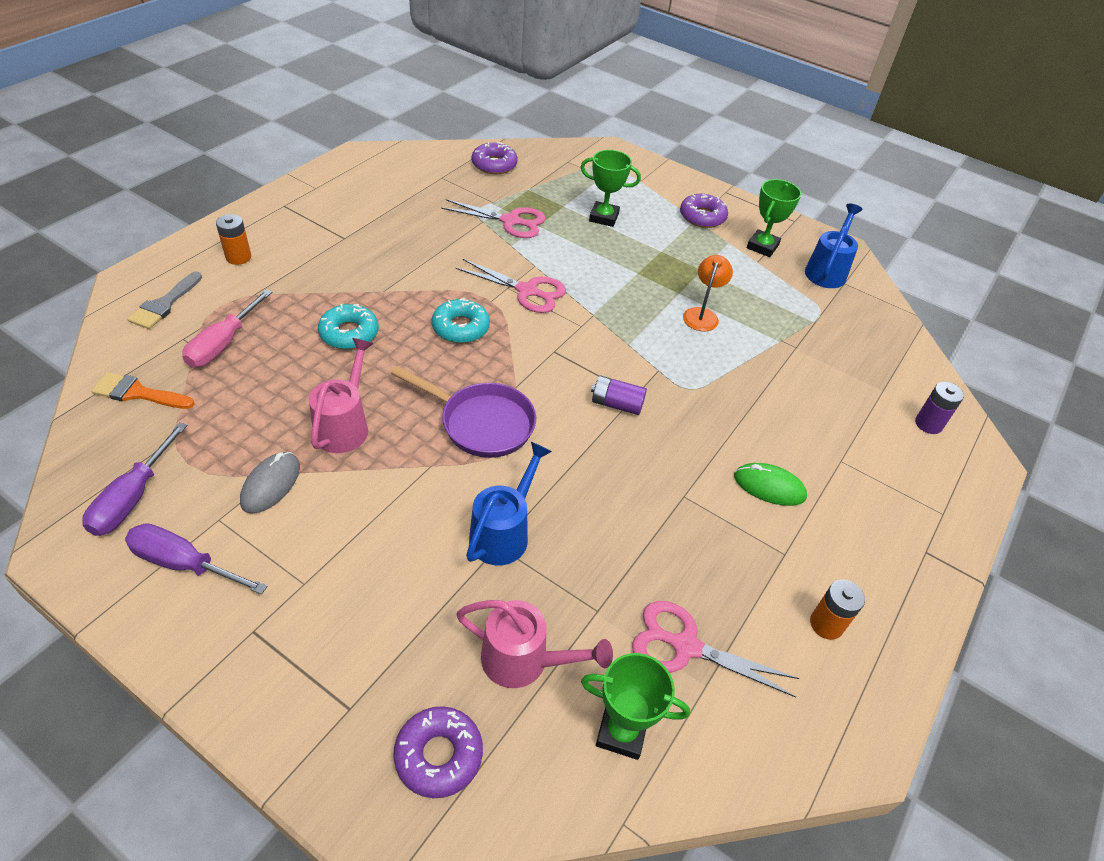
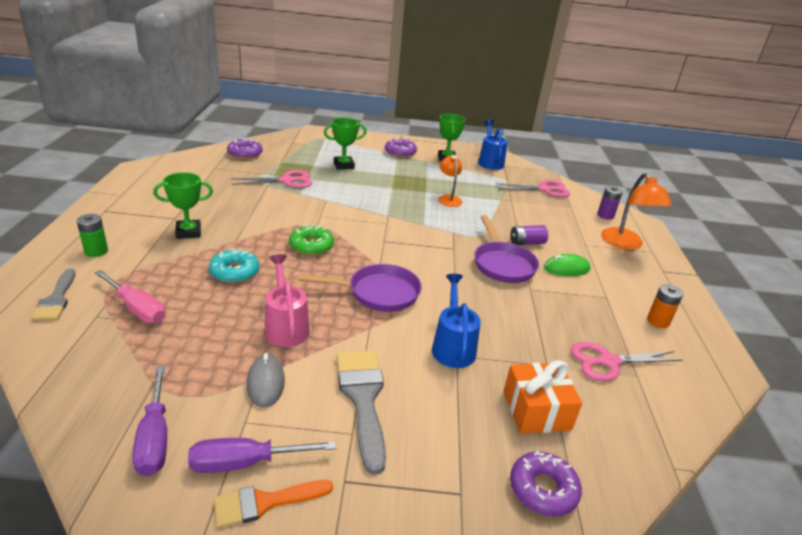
camera: 30 degrees left, 15 degrees down
orange brush [91,372,195,409] -> orange brush moved to [214,480,333,528]
pink screwdriver [182,289,272,368] -> pink screwdriver turned 45 degrees counterclockwise [94,270,165,323]
orange battery [216,214,251,265] -> green battery [77,214,108,257]
turquoise donut [432,298,490,343] -> green donut [289,225,334,255]
pink scissors [456,259,566,313] -> pink scissors moved to [496,180,570,197]
pink watering can [456,600,613,688] -> orange gift [503,360,582,434]
green trophy [581,653,690,760] -> green trophy moved to [153,172,213,239]
purple battery [591,375,647,415] -> purple battery moved to [510,225,548,245]
none -> grey brush [336,350,386,475]
none -> purple pan [475,215,539,283]
none -> orange lamp [601,173,672,250]

